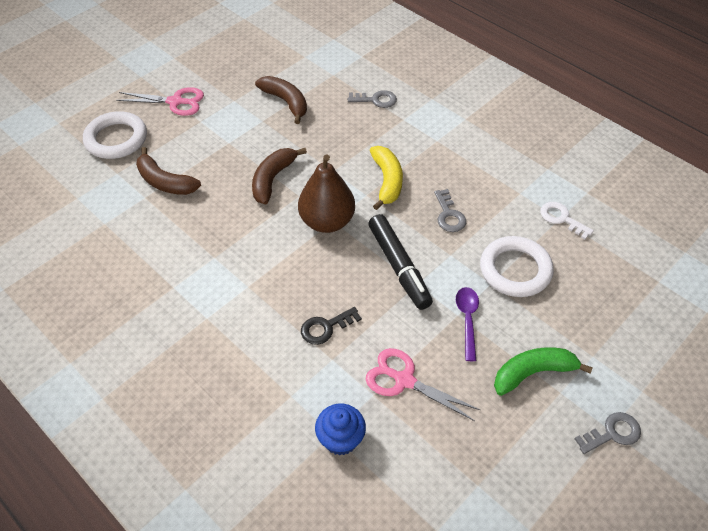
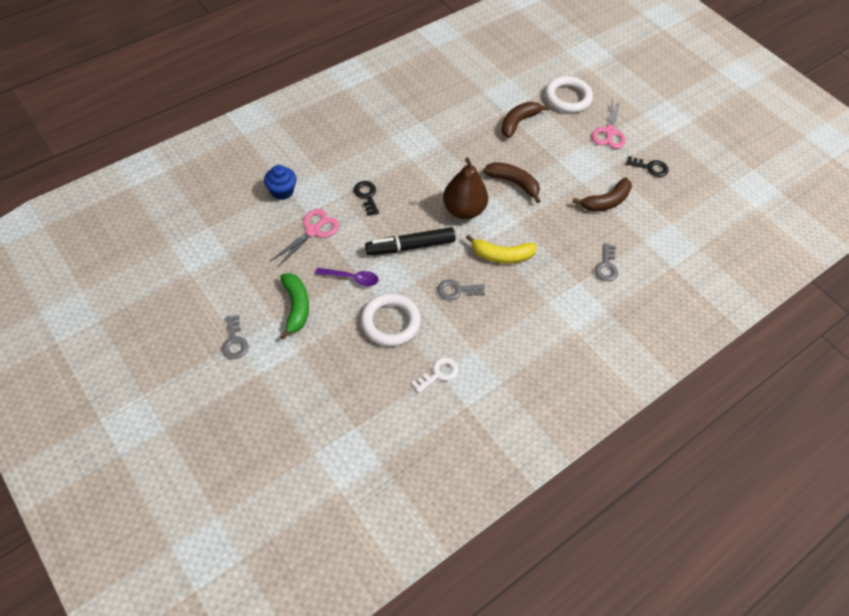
camera: 95 degrees right, 5 degrees up
none -> black key [626,156,669,177]

